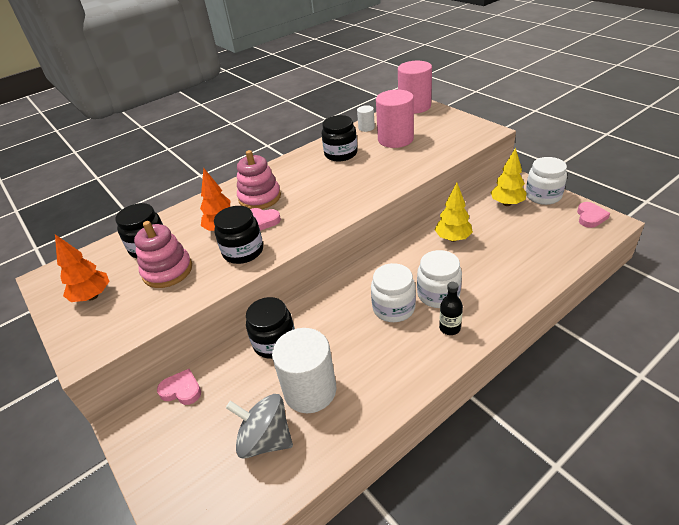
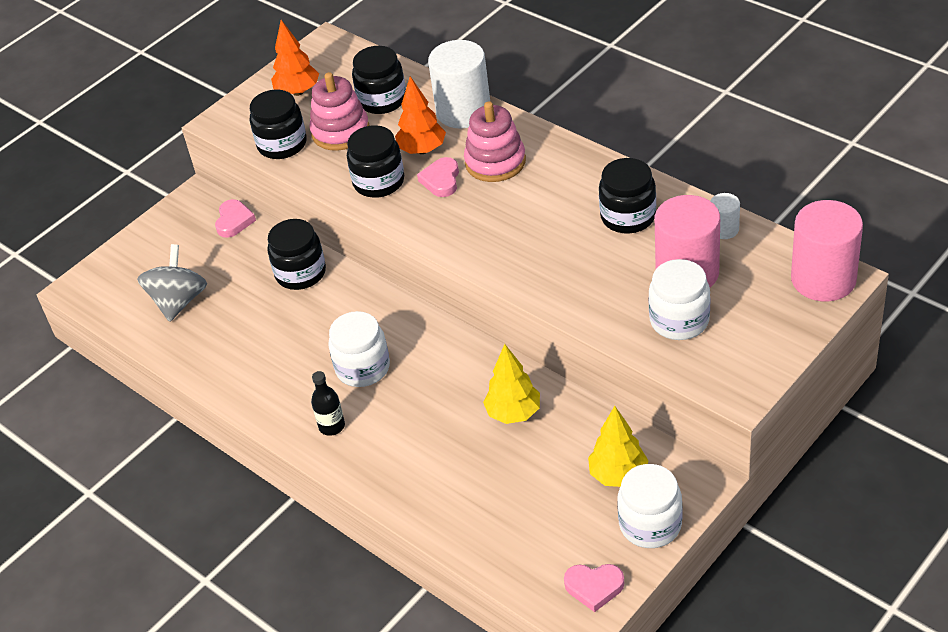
camera: 80 degrees right, 5 degrees up
white cylinder [272,328,336,413] -> white cylinder moved to [428,40,490,129]
white jar [417,250,462,308] -> white jar moved to [648,259,710,340]
none -> black jar [250,89,307,159]

